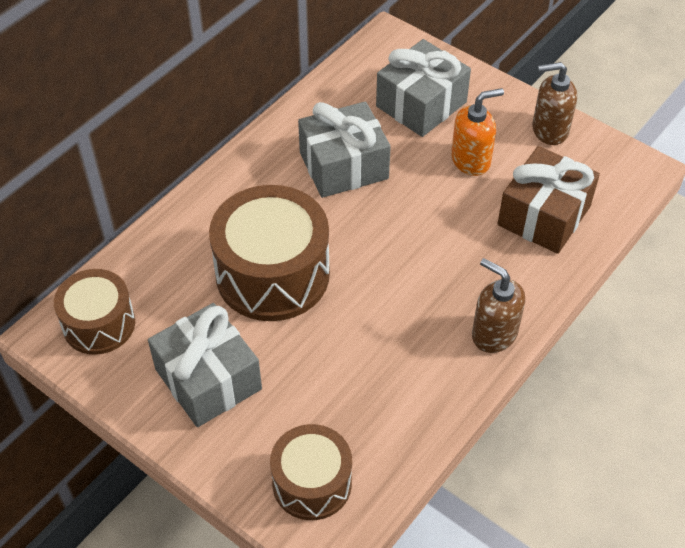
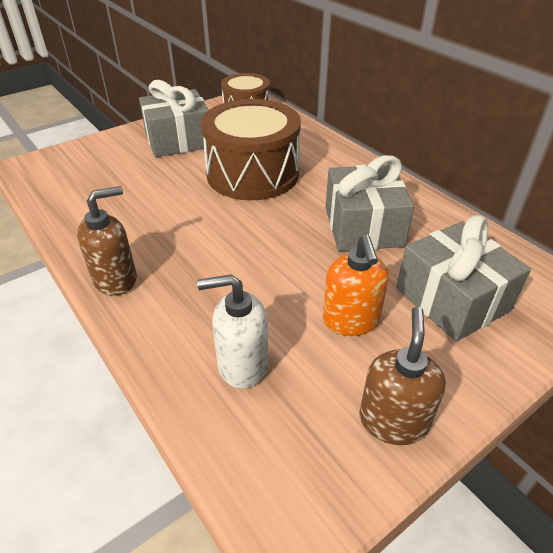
camera: 105 degrees right, 10 degrees down
brown drum [270,424,352,520] -> none
brown gift [497,146,600,254] -> white soap dispenser [197,275,268,389]

